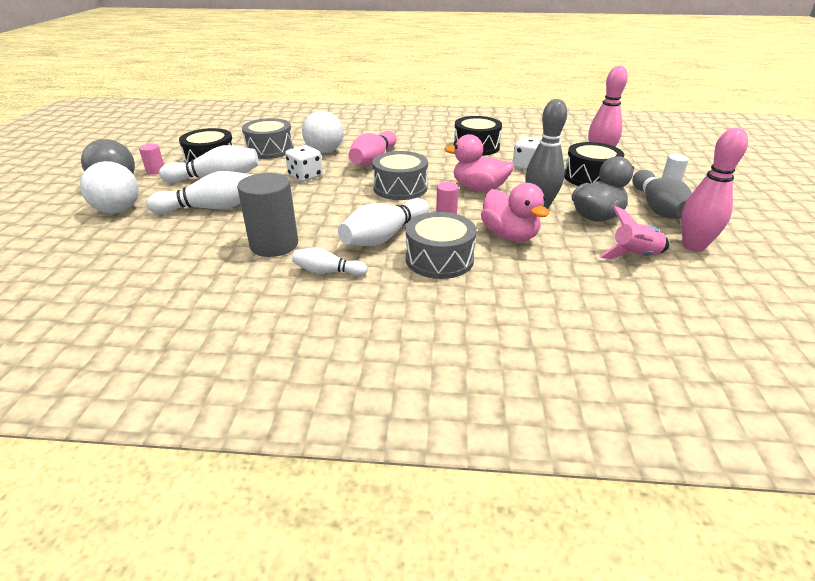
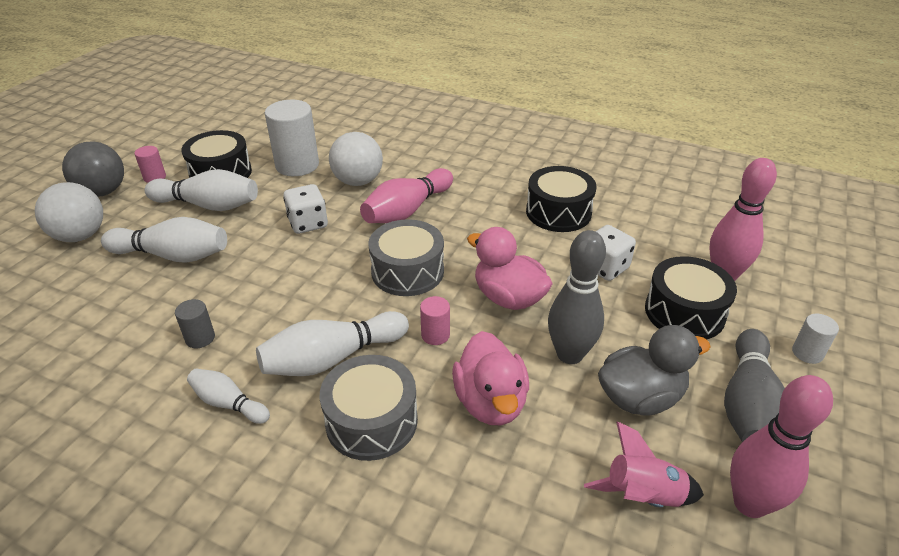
camera: 20 degrees right, 5 degrees up
grey cylinder [237,173,298,257] -> grey cylinder [175,299,215,348], size x0.48
grey drum [242,118,294,159] -> white cylinder [265,100,319,176]

